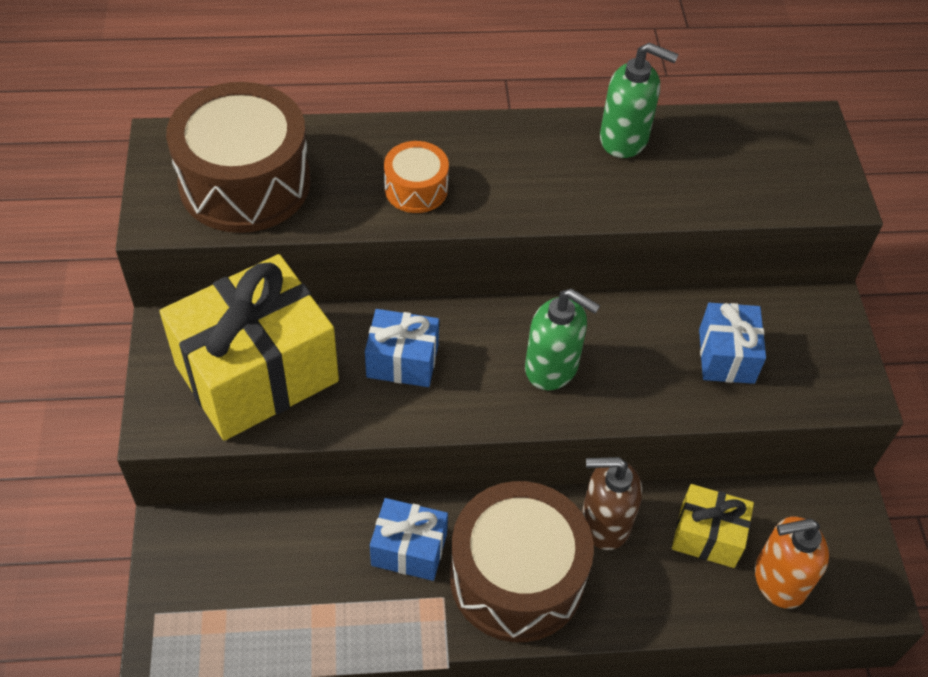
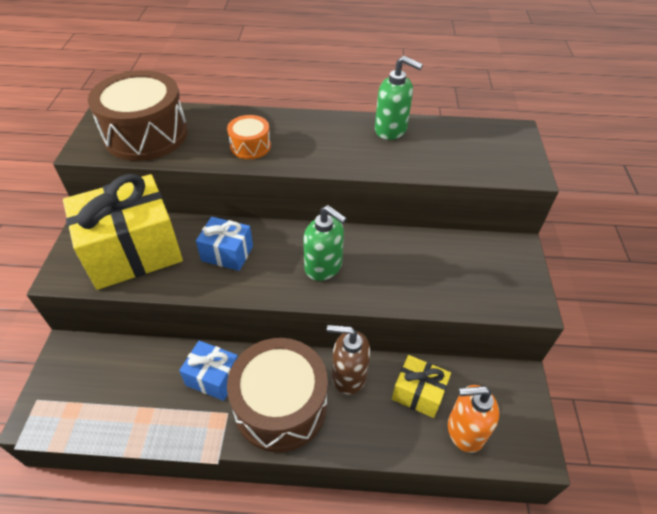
camera: 10 degrees right, 5 degrees down
blue gift [699,303,766,384] -> none

